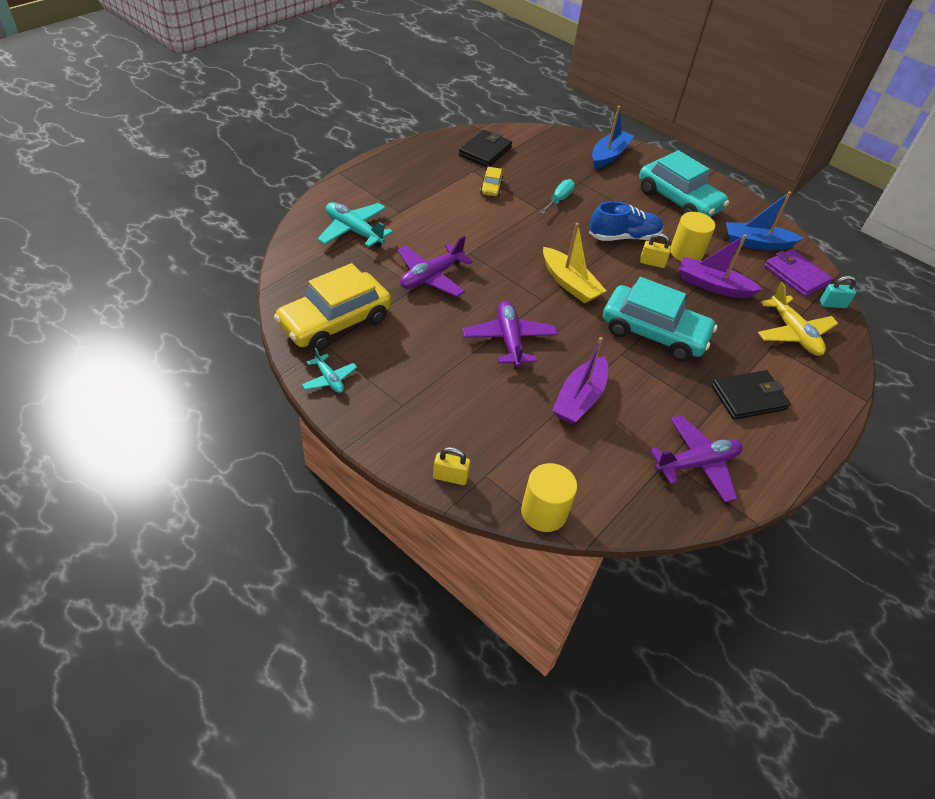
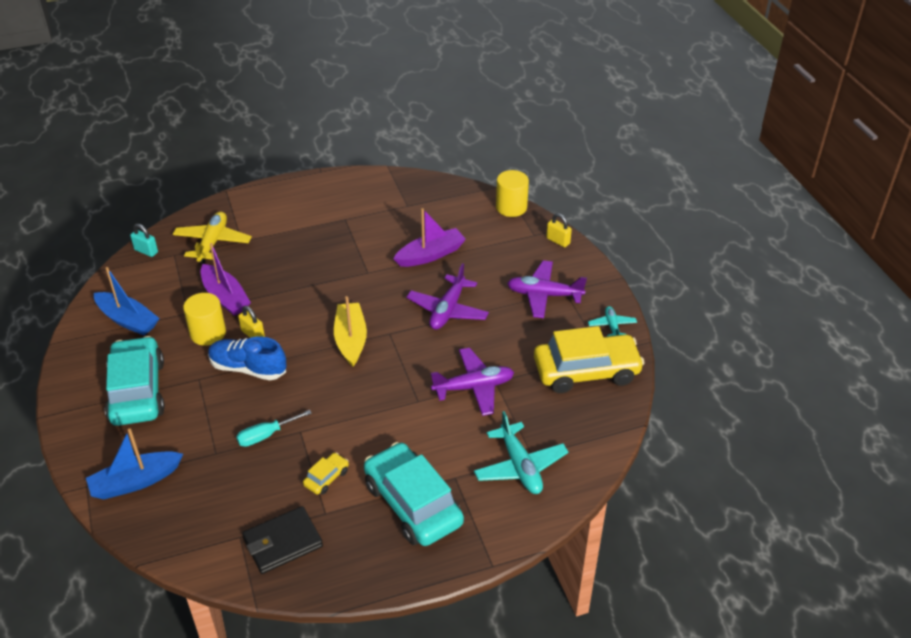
camera: 145 degrees left, 5 degrees down
turquoise car [603,277,717,361] -> turquoise car moved to [364,442,464,546]
purple plane [650,415,743,502] -> purple plane moved to [507,260,587,318]
black wallet [711,370,791,420] -> none
purple wallet [764,249,833,297] -> none

